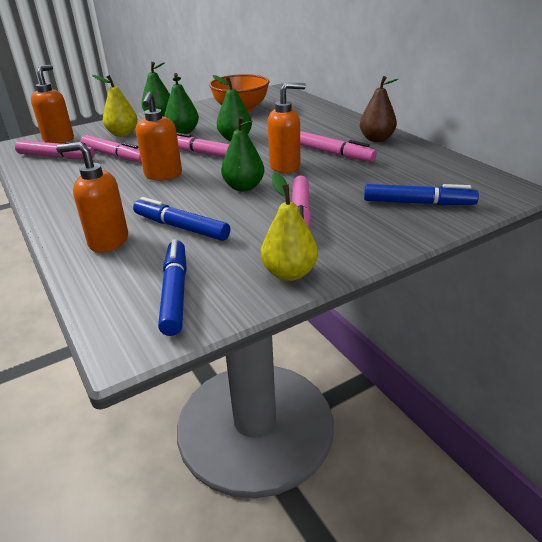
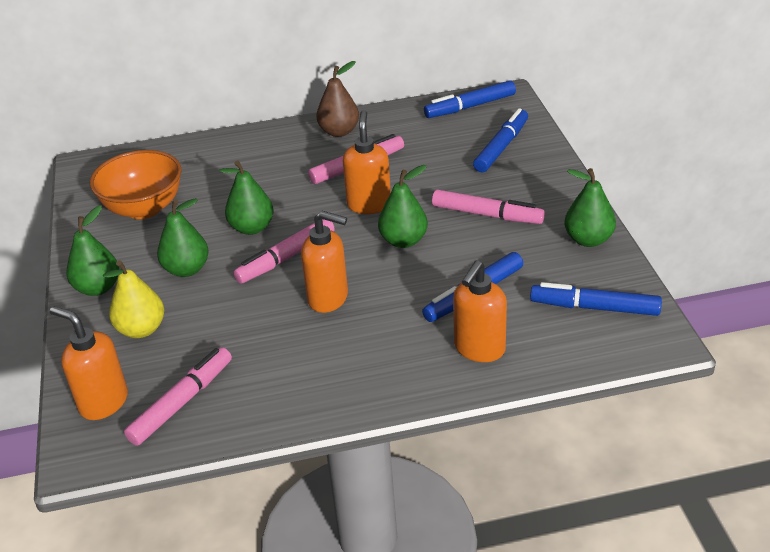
camera: 70 degrees left, 5 degrees up
pink marker [81,135,142,163] -> none
yellow pear [261,172,318,281] -> green pear [564,168,616,247]
none -> blue marker [424,80,516,118]

